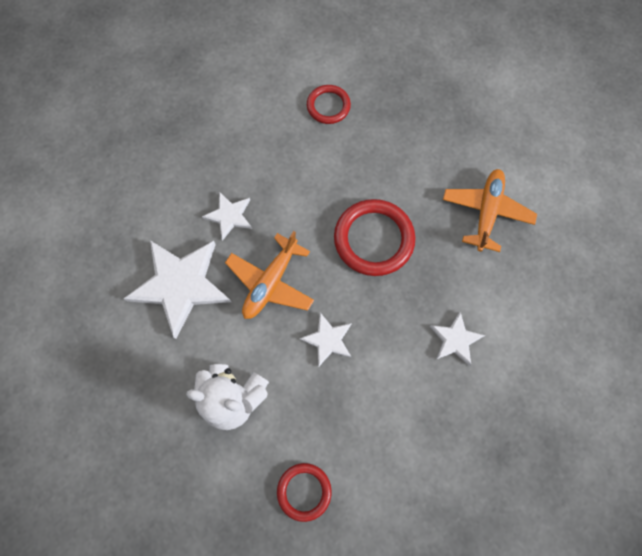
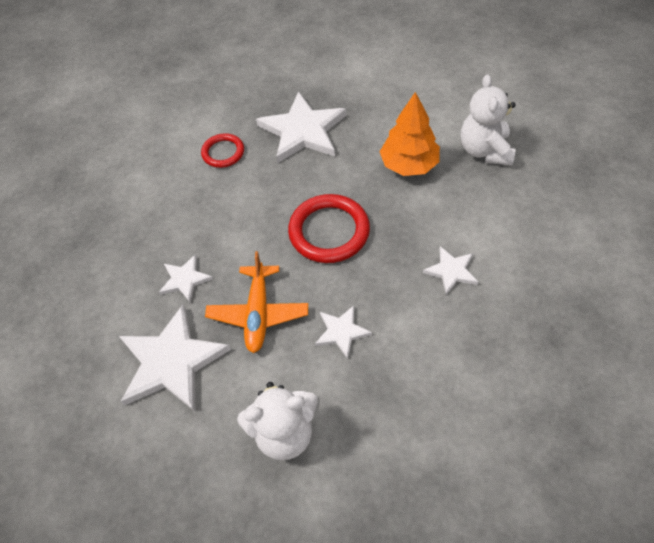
camera: 25 degrees left, 15 degrees down
red ring [277,463,332,522] -> none
orange plane [443,169,537,252] -> orange tree [380,92,440,176]
none -> white star [256,91,346,163]
none -> white teddy bear [461,74,516,166]

